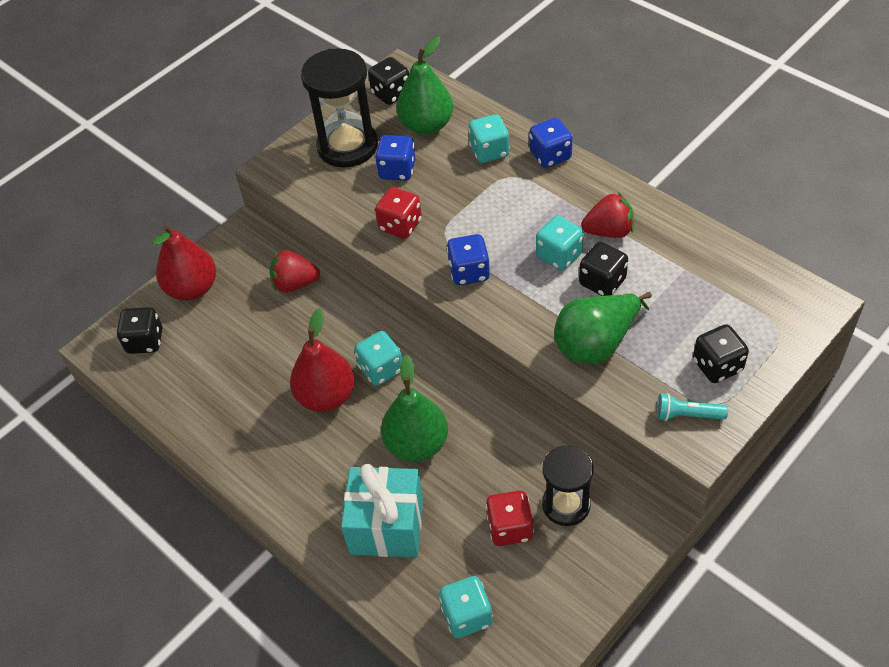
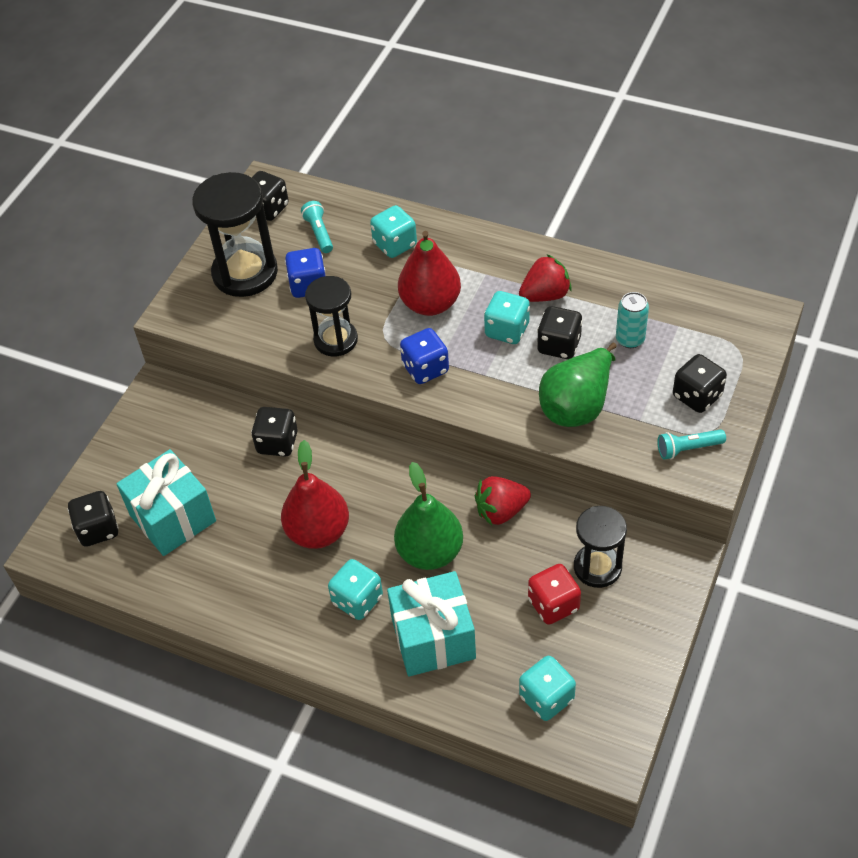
camera: 20 degrees left, 0 degrees up
red pear [152,225,216,301] -> red pear moved to [398,231,461,316]
red strawberry [269,250,320,293] -> red strawberry moved to [475,476,531,526]
turquoise dice [354,331,402,386] -> turquoise dice moved to [328,559,383,620]
red dice [375,187,422,239] -> black hourglass [305,276,358,356]
green pear [397,36,453,135] -> turquoise flashlight [301,201,333,253]
blue dice [529,118,573,168] -> none
none -> turquoise gift [116,449,216,556]
none -> black dice [251,407,298,457]
none -> turquoise can [616,292,649,348]

